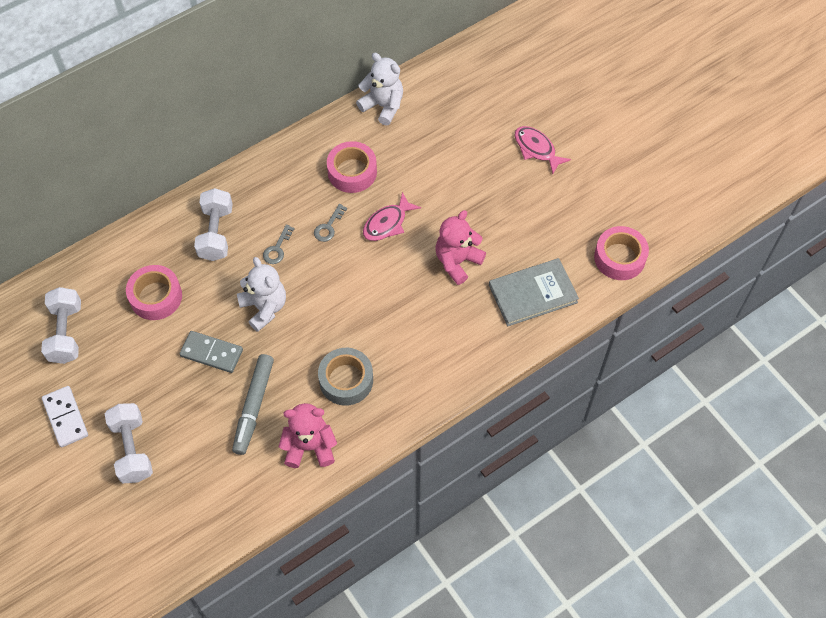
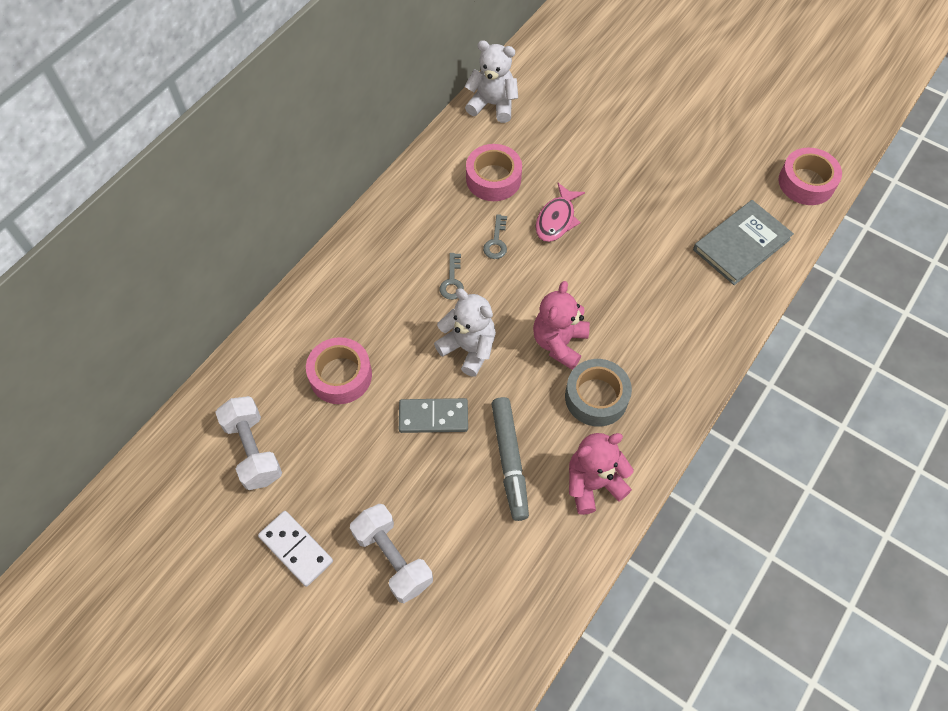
camera: 20 degrees left, 0 degrees up
white dumbbell [194,188,233,261] -> none
pink teddy bear [435,210,486,285] -> pink teddy bear moved to [533,281,590,370]
pink fish [515,126,571,174] -> none

